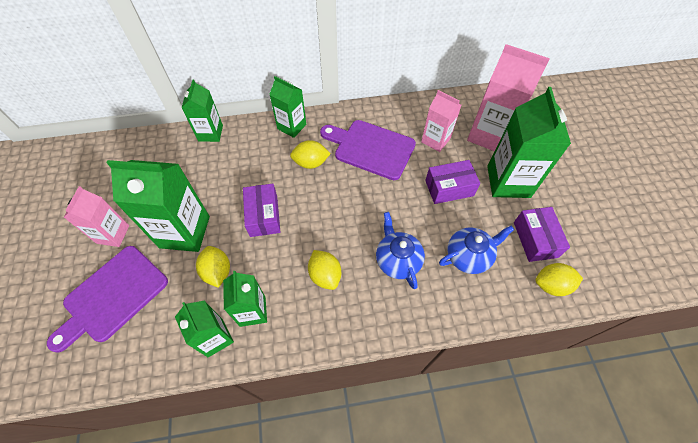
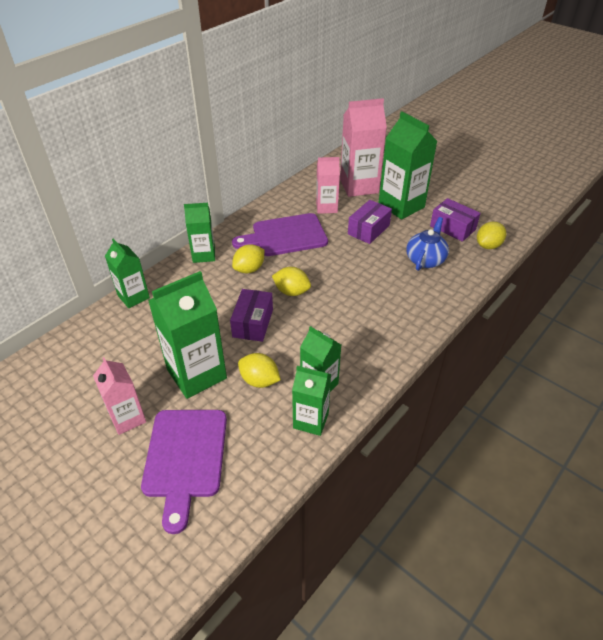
camera: 40 degrees left, 15 degrees down
purple box [243,184,280,237] -> purple box turned 60 degrees clockwise [230,289,273,342]
yellow lemon [308,250,341,290] -> yellow lemon moved to [272,267,311,296]
blue teapot [376,212,425,289] -> none

